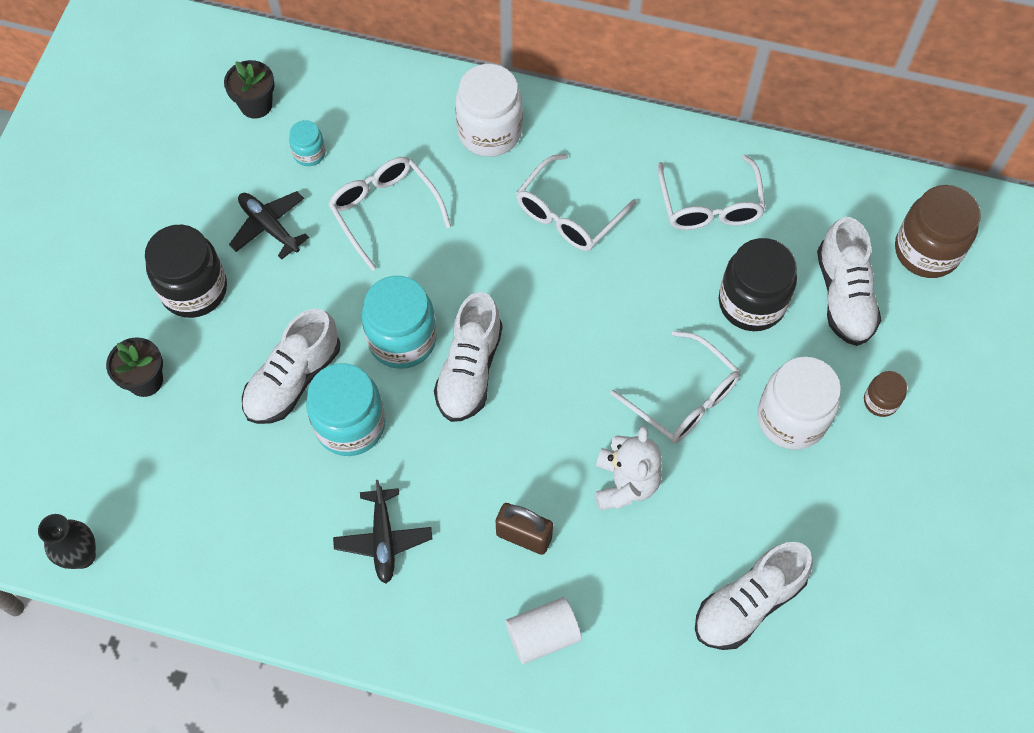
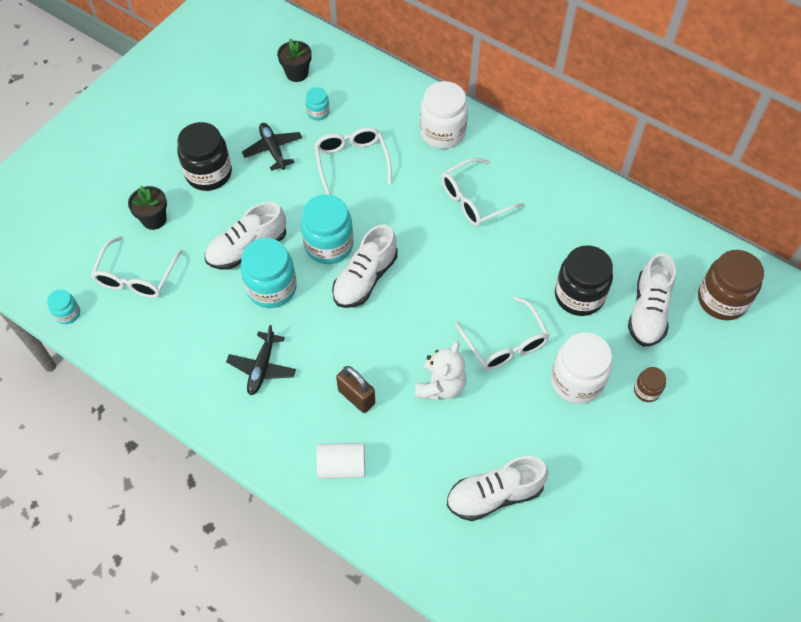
camera: 20 degrees right, 5 degrees down
black vase [38,514,96,569] -> turquoise jar [47,289,80,324]
white glasses [658,155,766,230] -> white glasses moved to [91,236,183,298]

